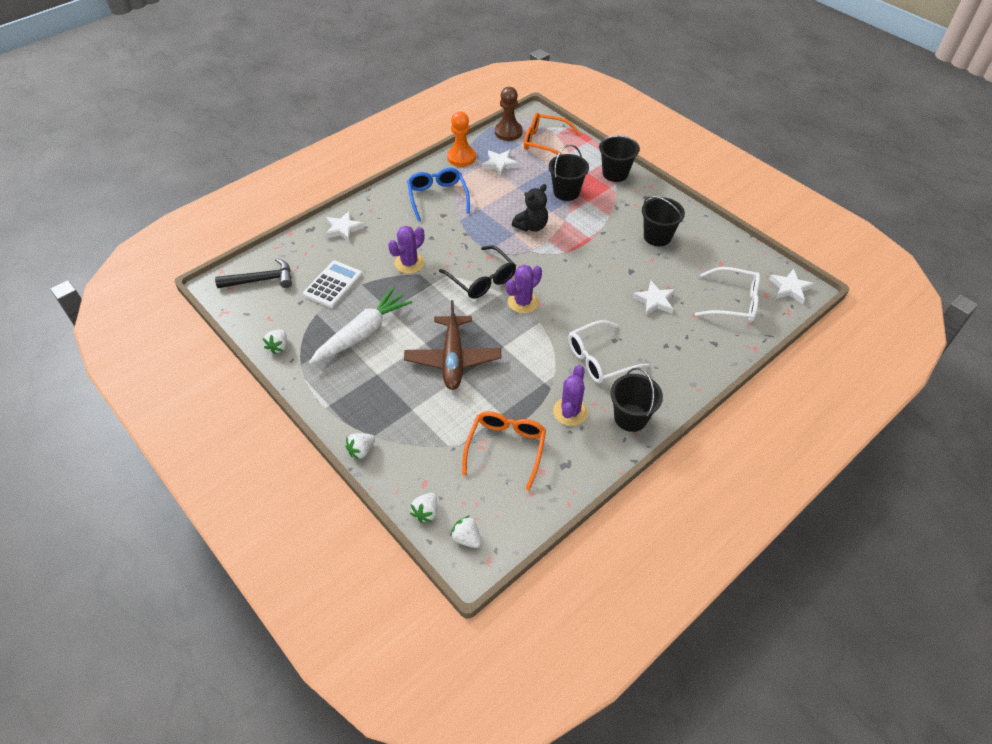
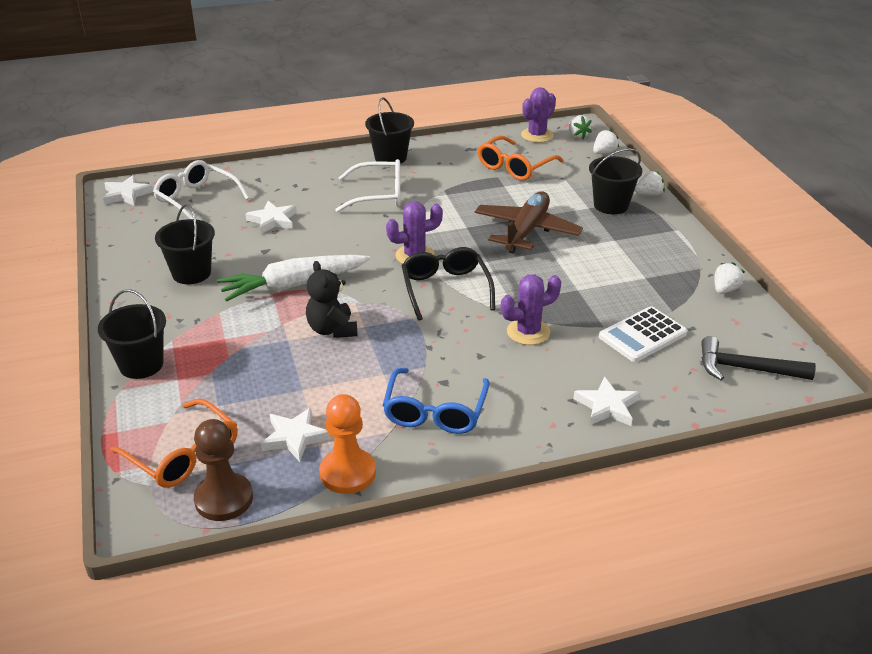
camera: 155 degrees left, 15 degrees down
white carrot [309,288,413,364] -> white carrot moved to [217,255,370,302]
black teddy bear [512,184,548,232] -> black teddy bear turned 90 degrees counterclockwise [306,261,357,338]
black bucket [549,145,589,201] -> black bucket moved to [589,148,642,214]
purple cactus [553,365,588,426] -> purple cactus moved to [521,87,556,143]

